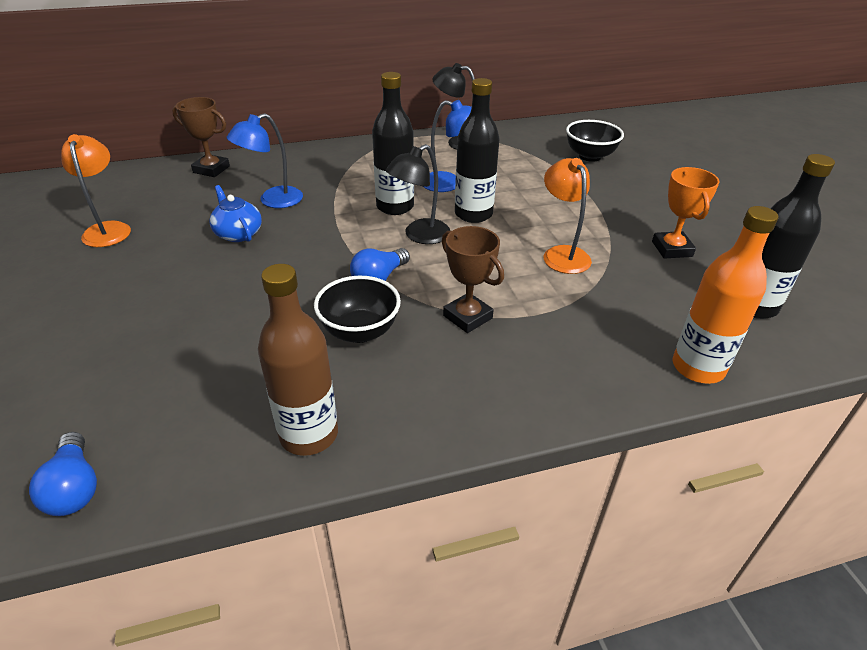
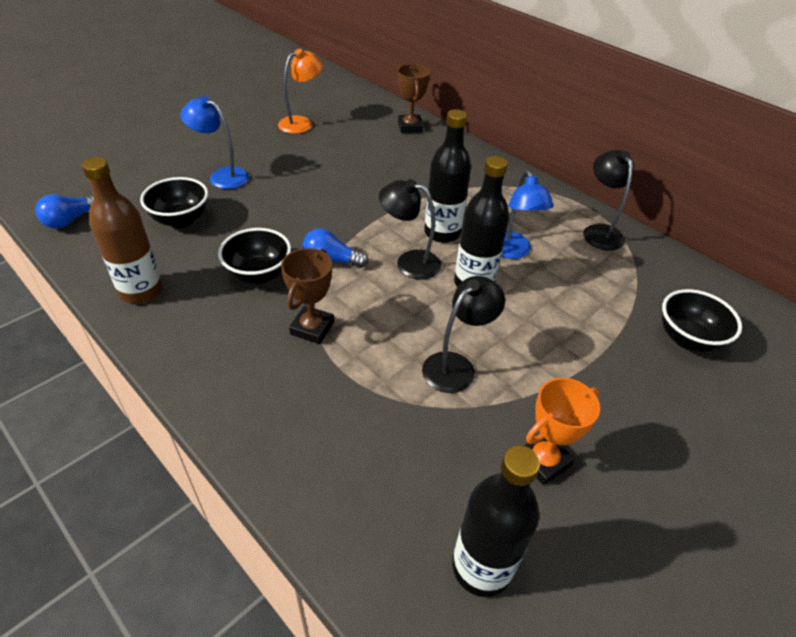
camera: 60 degrees right, 5 degrees up
blue teapot [210,185,262,242] -> none
blue lamp [227,113,303,208] -> blue lamp moved to [180,96,249,189]
orange lamp [544,158,592,274] -> black lamp [422,276,505,393]
orange bottle [673,206,779,384] -> none
none -> black bowl [140,177,208,228]

